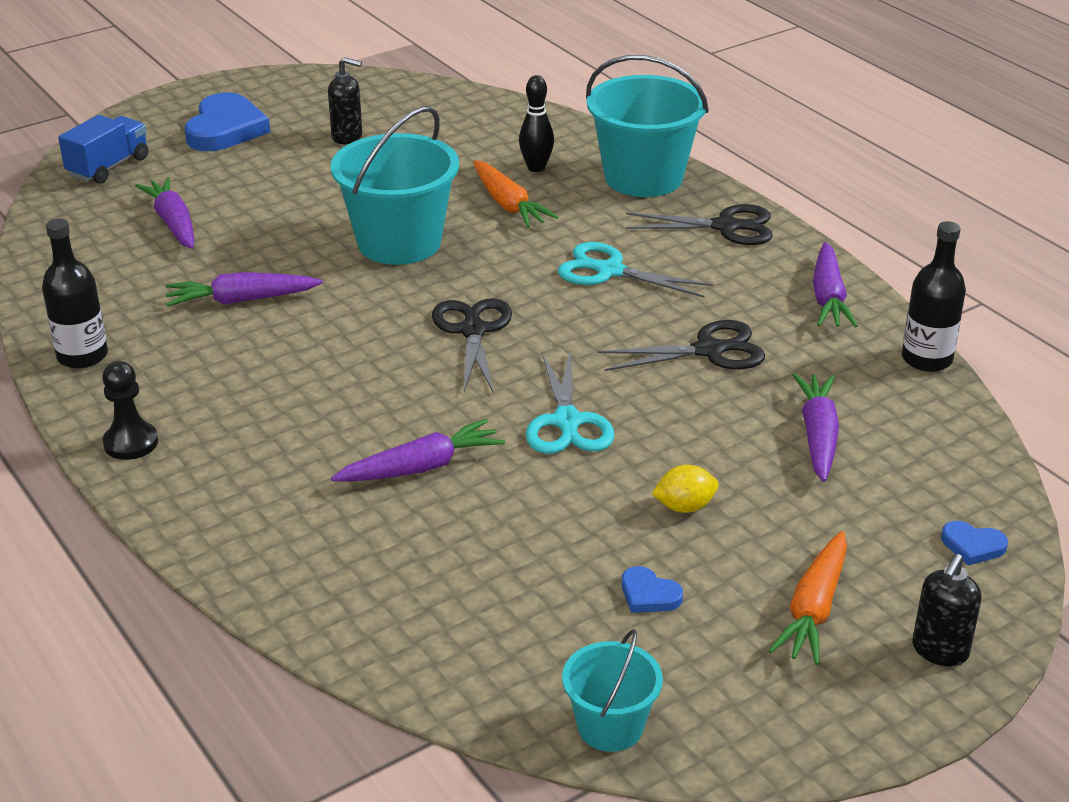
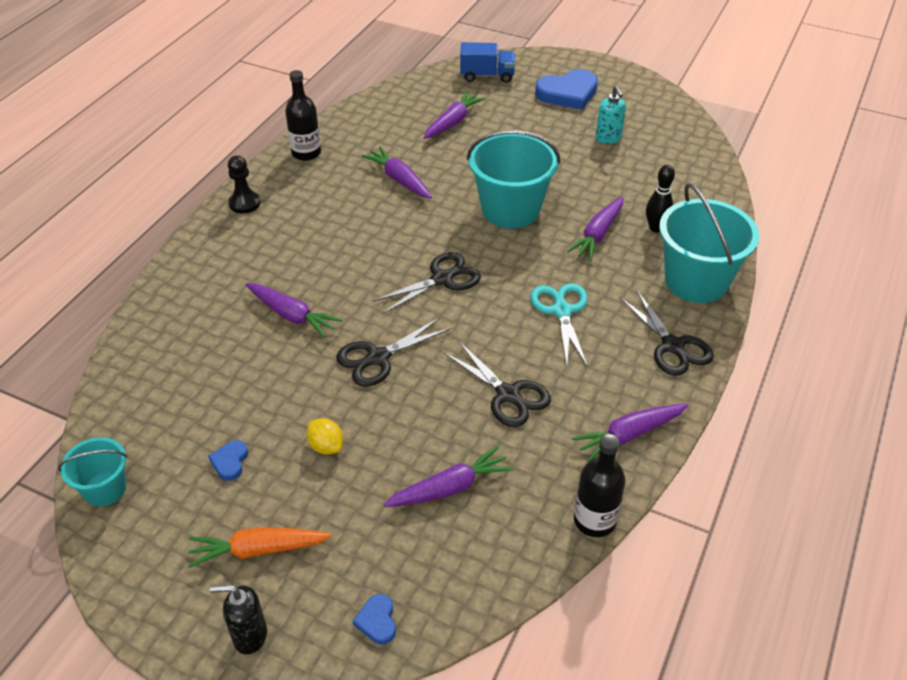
camera: 60 degrees right, 10 degrees up
black soap dispenser [328,57,362,144] -> turquoise soap dispenser [596,86,626,144]
orange carrot [473,160,558,228] -> purple carrot [567,197,623,261]
turquoise scissors [526,349,614,454] -> black scissors [336,317,452,387]

